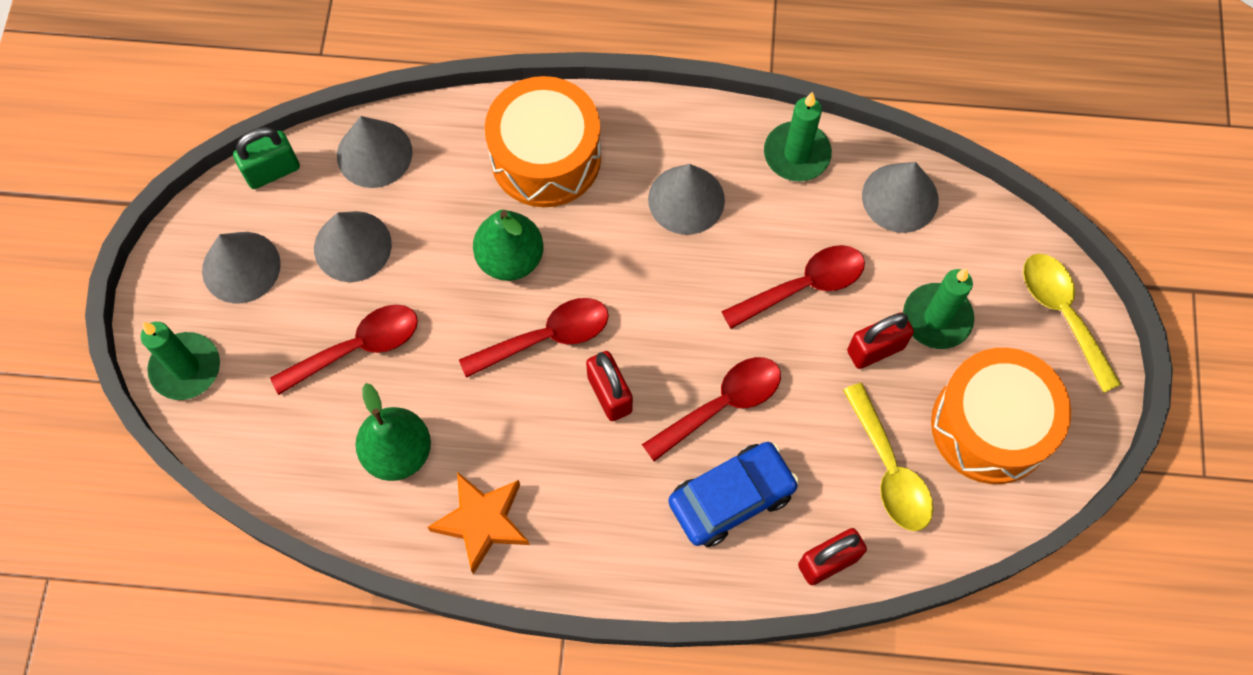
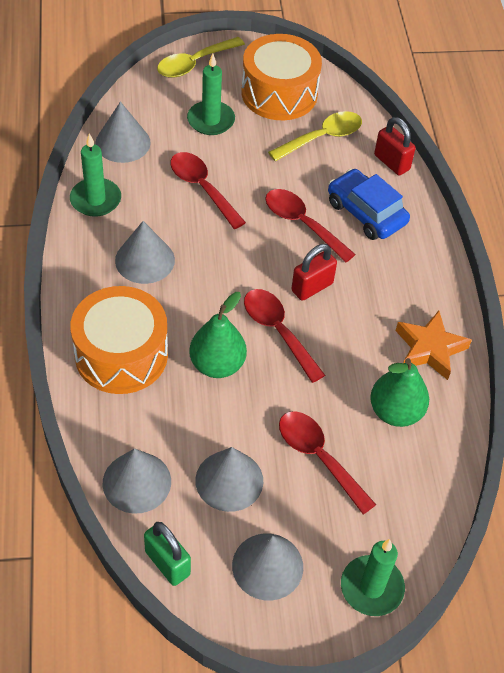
camera: 105 degrees left, 15 degrees down
red padlock [847,312,914,369] -> none

